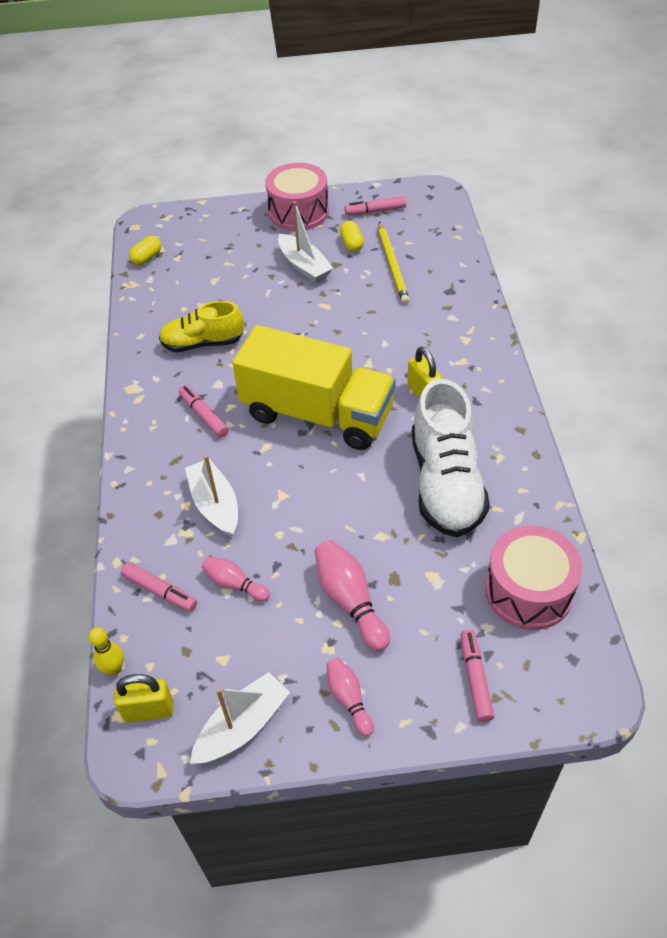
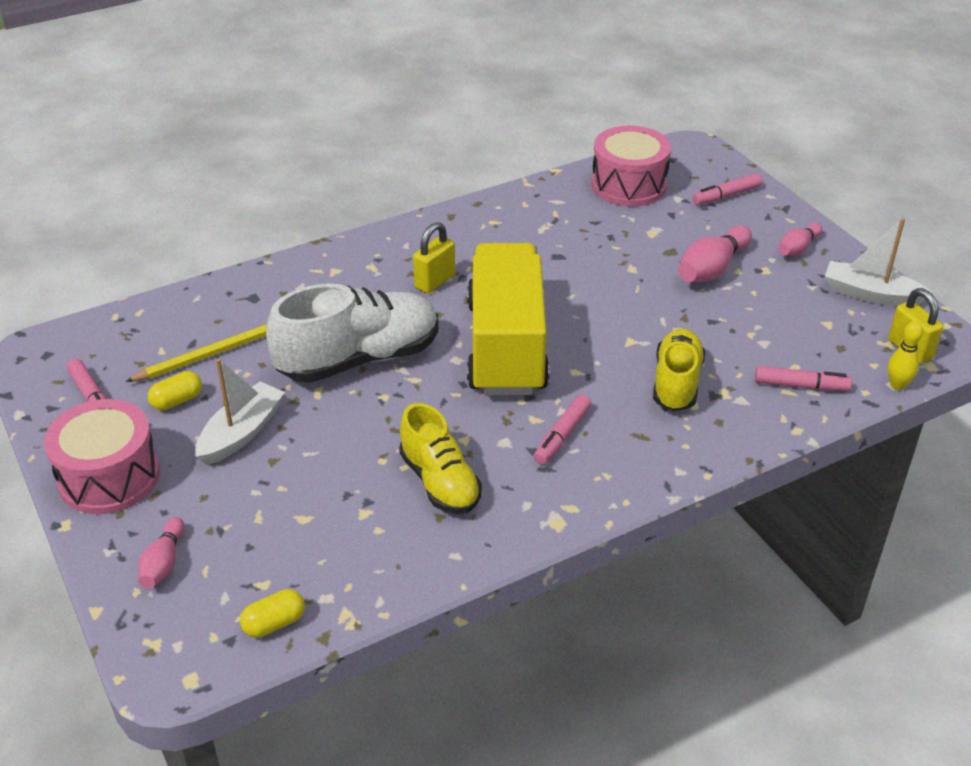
camera: 115 degrees left, 10 degrees down
pink marker [121,562,197,612] -> pink marker turned 90 degrees clockwise [755,366,852,391]
yellow capsule [129,236,161,265] -> yellow capsule turned 45 degrees counterclockwise [240,589,305,638]
white boat [185,455,238,537] -> yellow shoe [653,329,706,411]
pink bowling pin [202,556,270,602] -> pink bowling pin moved to [138,517,185,588]
white shoe [412,379,490,537] -> white shoe moved to [266,284,439,383]

